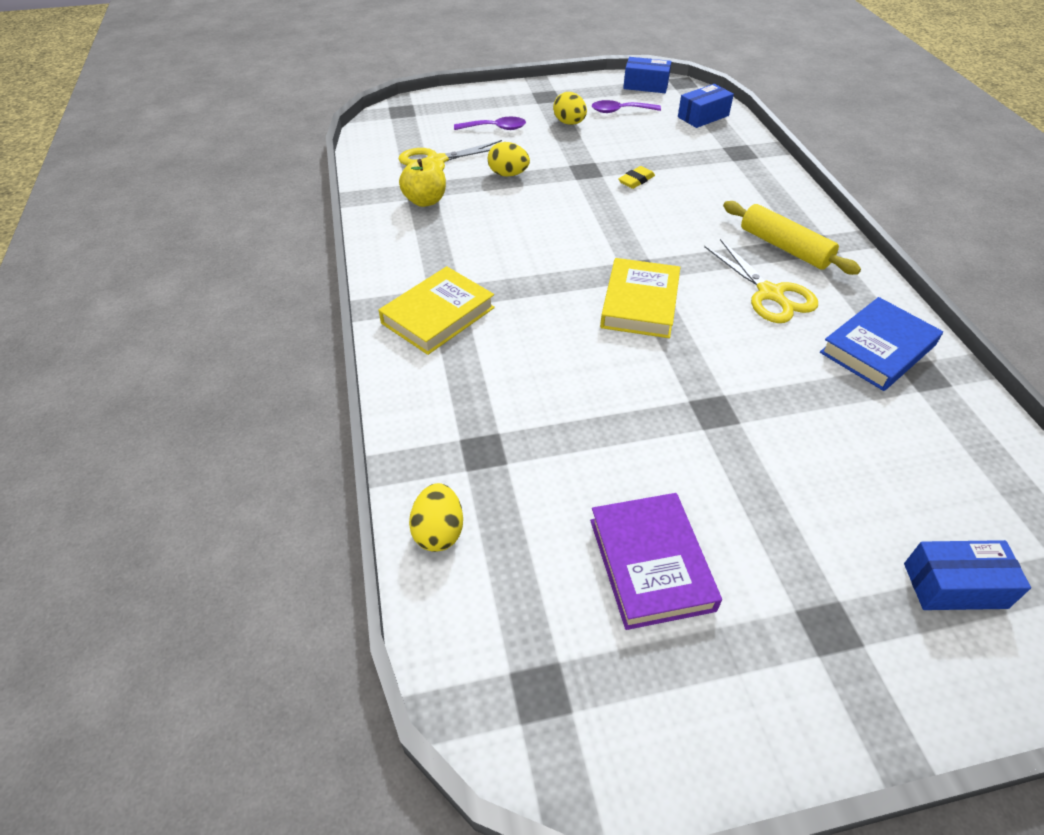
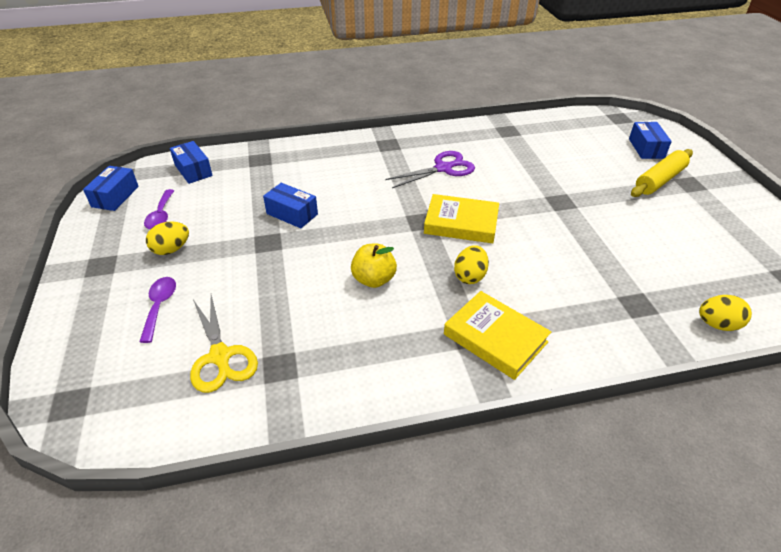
camera: 90 degrees left, 5 degrees down
yellow apple [399,159,446,207] -> yellow apple moved to [351,243,397,288]
yellow egg [488,142,530,177] -> yellow egg moved to [454,245,489,284]
purple book [590,493,722,630] -> none
yellow eraser [618,166,655,189] -> blue box [263,183,318,228]
yellow scissors [704,239,818,323] -> purple scissors [385,151,475,188]
yellow rolling pin [723,201,861,275] -> yellow rolling pin moved to [631,149,693,197]
blue book [820,297,943,391] -> none

